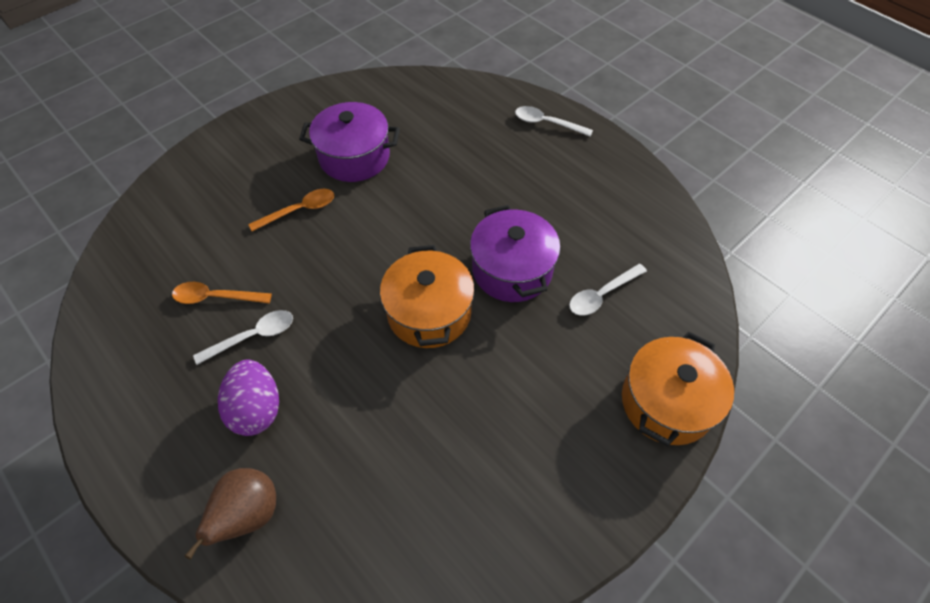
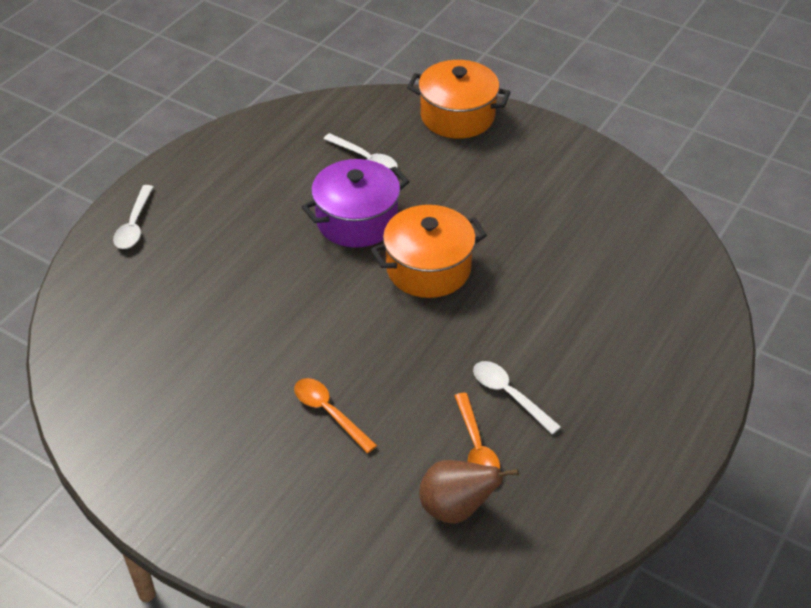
camera: 105 degrees left, 10 degrees down
brown pear [185,468,276,560] -> brown pear moved to [419,460,519,524]
purple egg [218,360,279,436] -> none
purple pot [299,102,400,182] -> none

